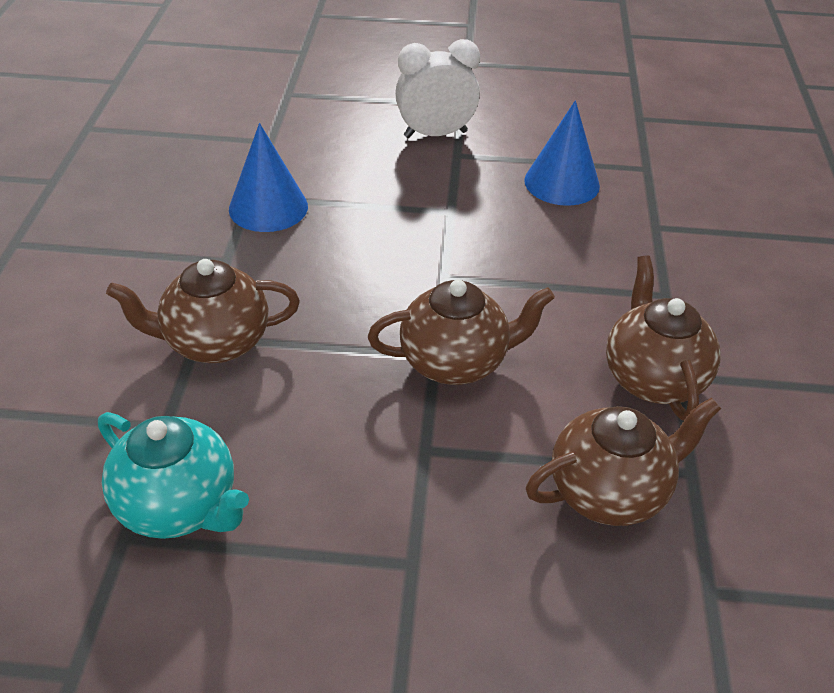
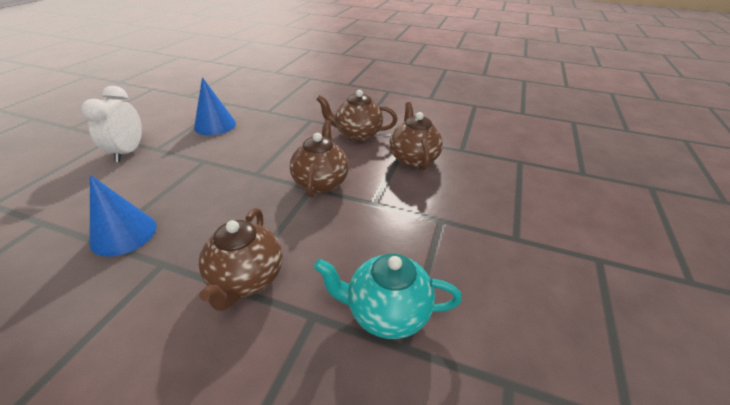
camera: 75 degrees left, 5 degrees down
turquoise teapot [98,412,249,539] -> turquoise teapot turned 135 degrees counterclockwise [314,253,462,339]

